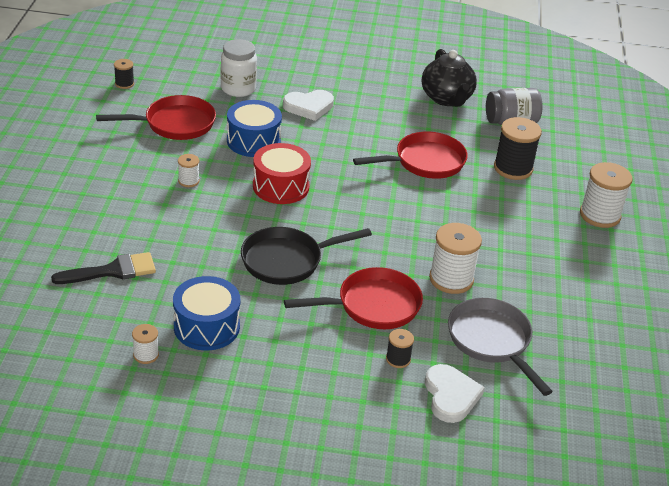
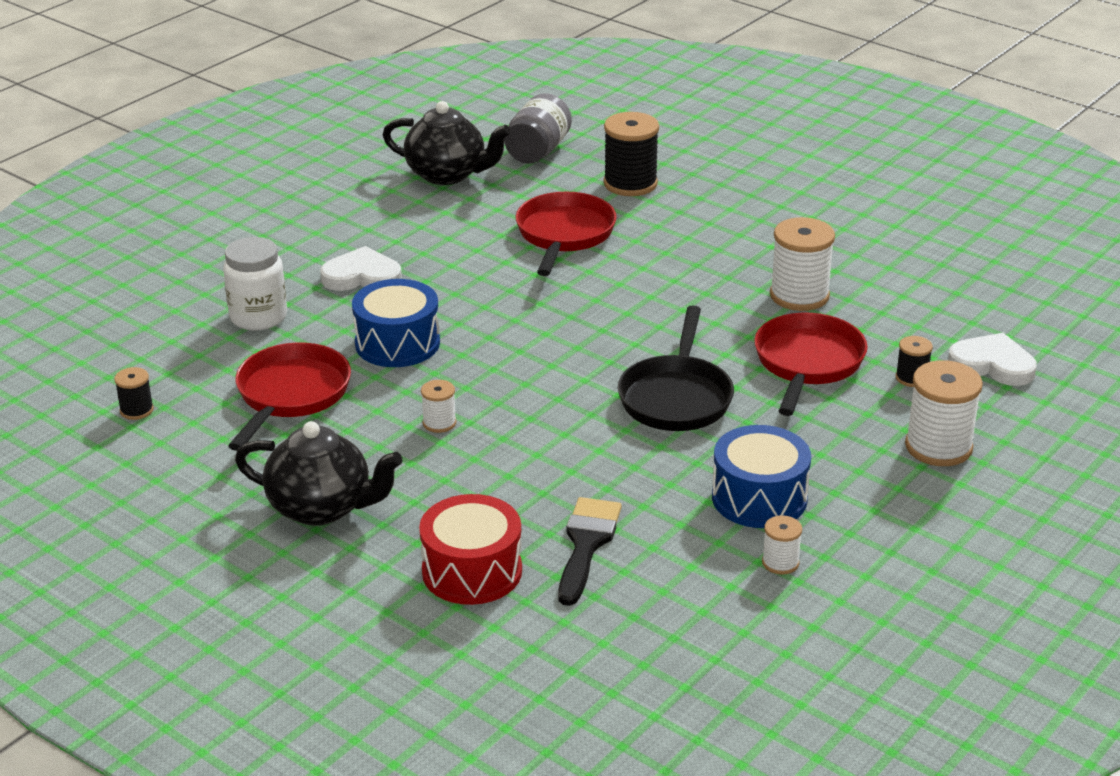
camera: 55 degrees left, 5 degrees down
red drum [253,143,311,204] -> red drum moved to [419,494,522,605]
white heart [283,90,334,121] -> white heart turned 105 degrees counterclockwise [320,246,402,291]
grey pan [448,298,553,396] -> none
white spool [580,162,633,228] -> white spool moved to [905,360,983,466]
none -> black teapot [235,421,403,526]

